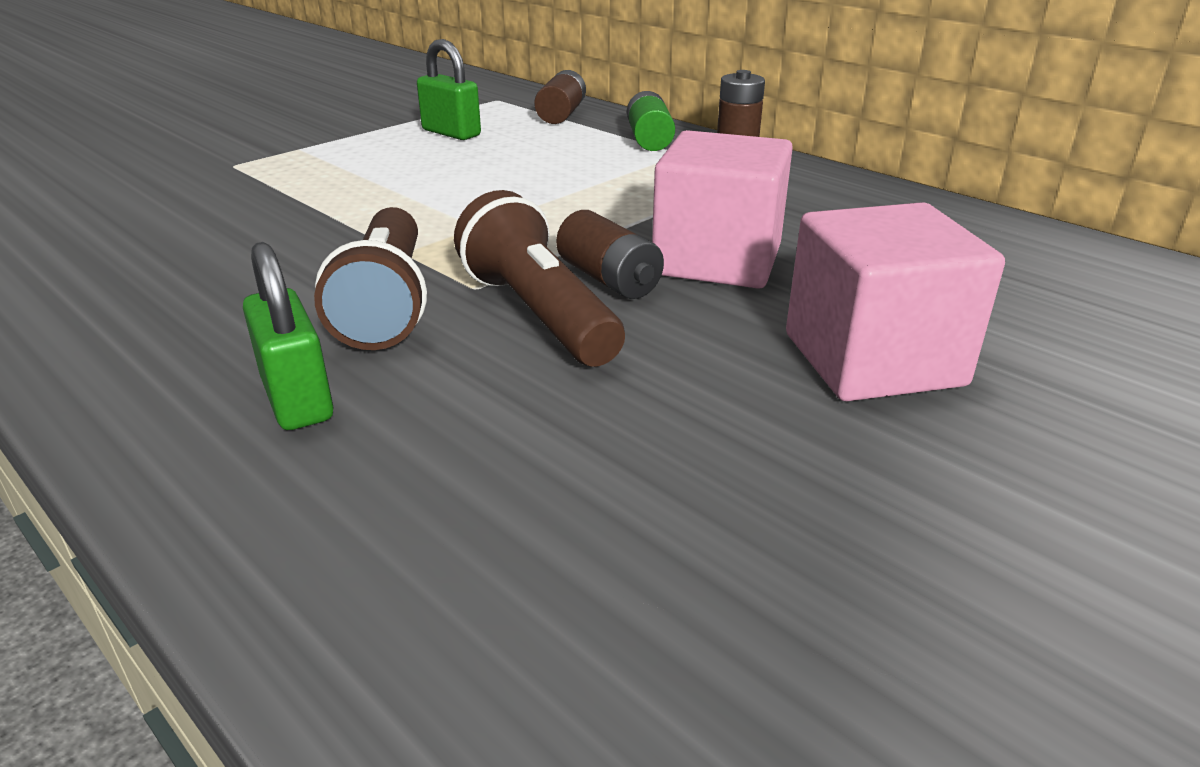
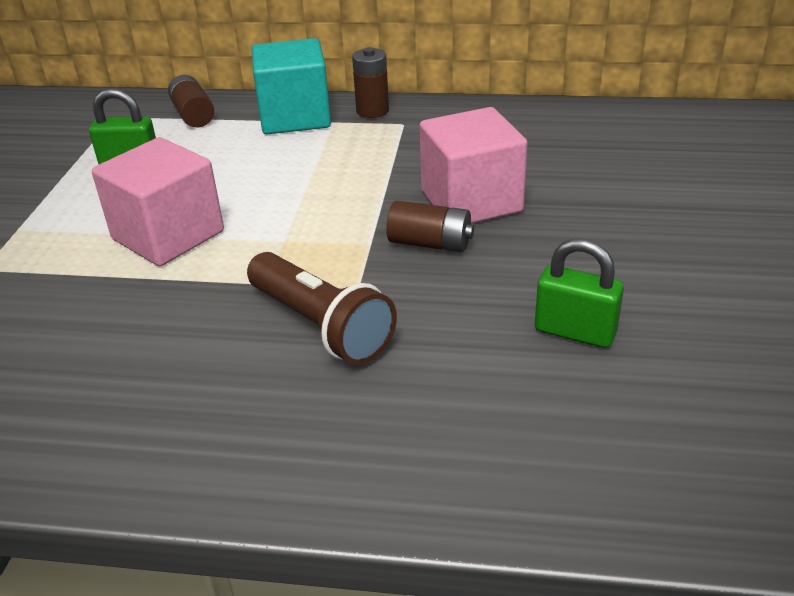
camera: 35 degrees left, 5 degrees up
green padlock [243,242,333,430] -> green padlock moved to [535,238,624,348]
brown flashlight [454,190,625,367] -> none
green battery [627,91,675,151] -> turquoise cube [252,38,331,134]
pink cube [786,202,1005,401] -> pink cube moved to [92,137,224,266]

